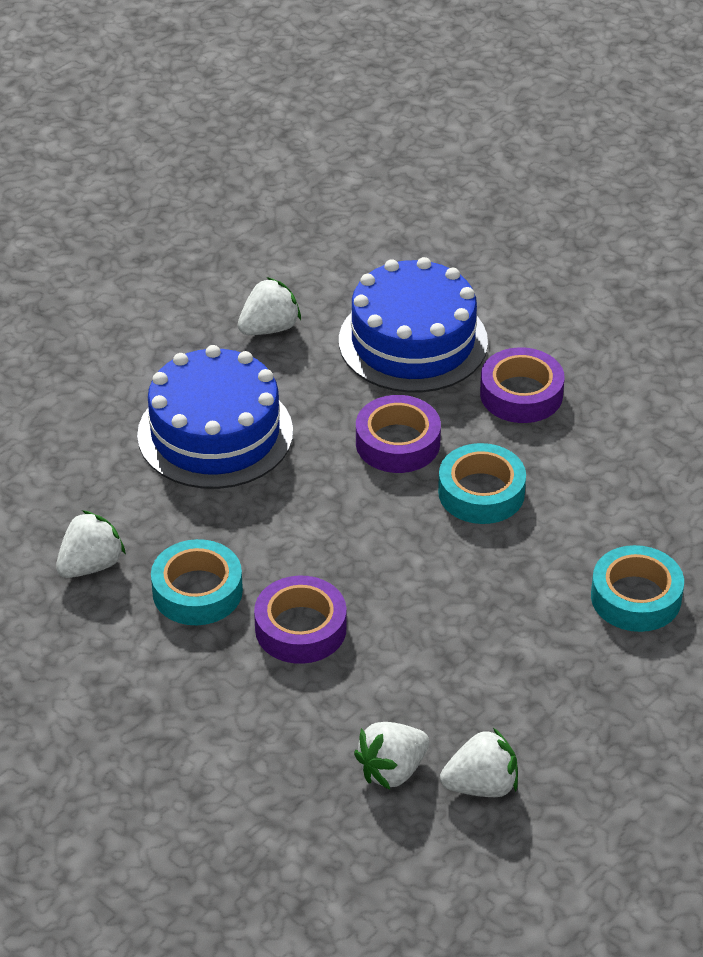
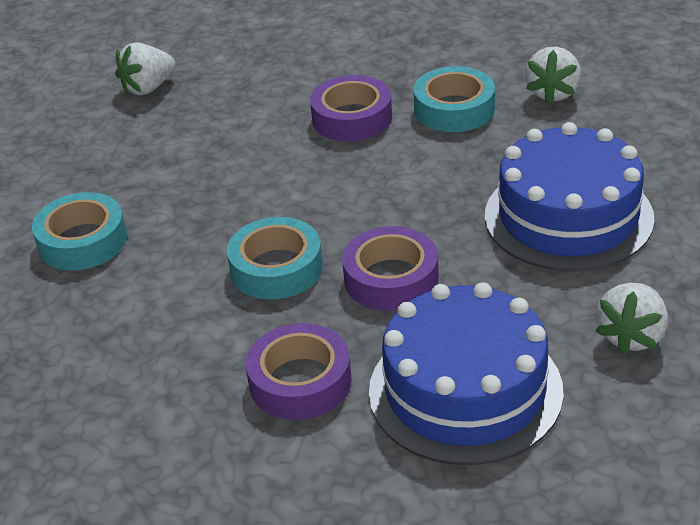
camera: 155 degrees right, 5 degrees down
white strawberry [354,722,429,790] -> none

